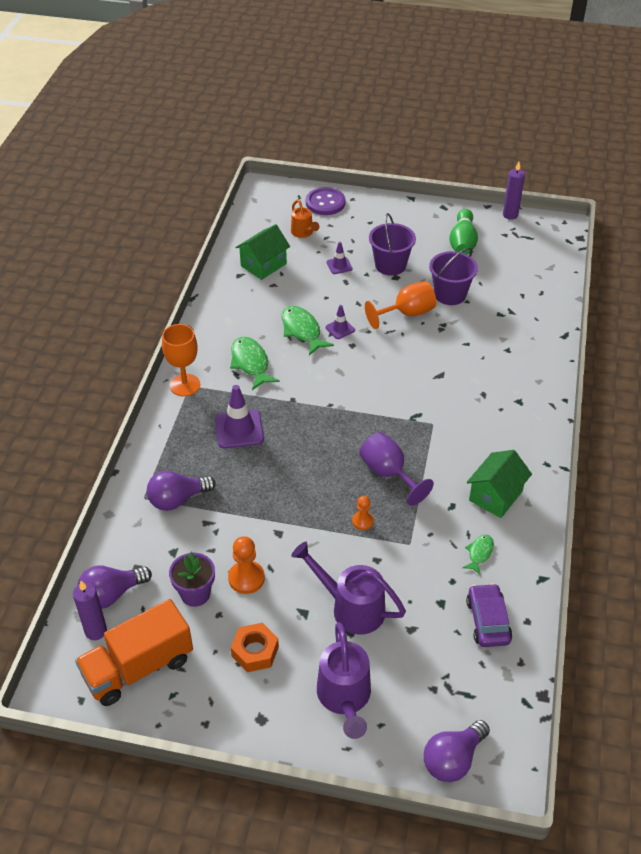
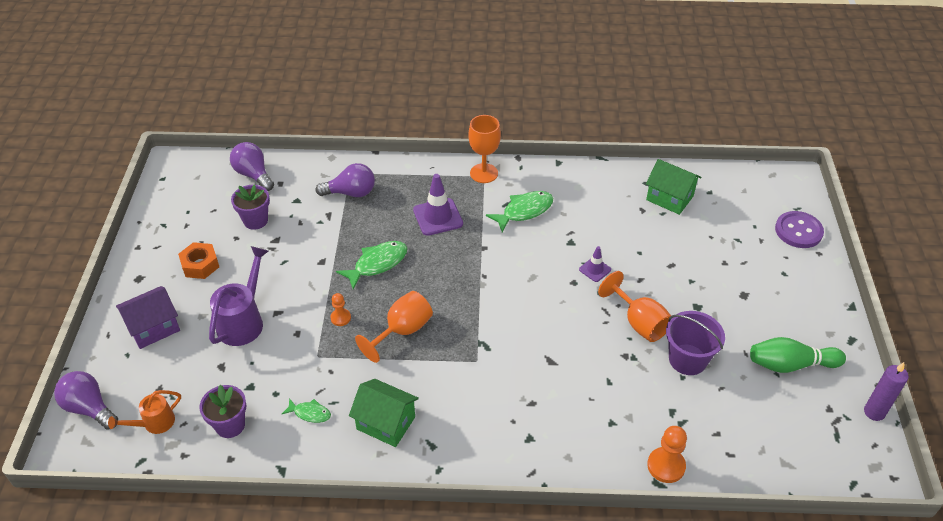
camera: 80 degrees right, 0 degrees up
purple candle [73,581,107,640] -> none
orange truck [75,599,193,706] -> none
purple light bulb [147,471,216,511] -> purple light bulb turned 120 degrees clockwise [316,163,375,197]
orange pawn [228,536,265,594] -> orange pawn moved to [647,426,687,483]
green fish [282,306,334,355] -> green fish moved to [336,241,407,290]
orange watering can [291,200,319,238] -> orange watering can moved to [108,390,181,434]
purple watering can [317,622,371,739] -> purple house [116,286,180,349]
purple traffic cone [326,242,353,274] -> none
purple goblet [359,432,434,506] -> orange goblet [355,291,433,363]
purple bucket [369,213,416,276] -> none
purple car [466,583,512,647] -> purple flower pot [199,385,247,438]

